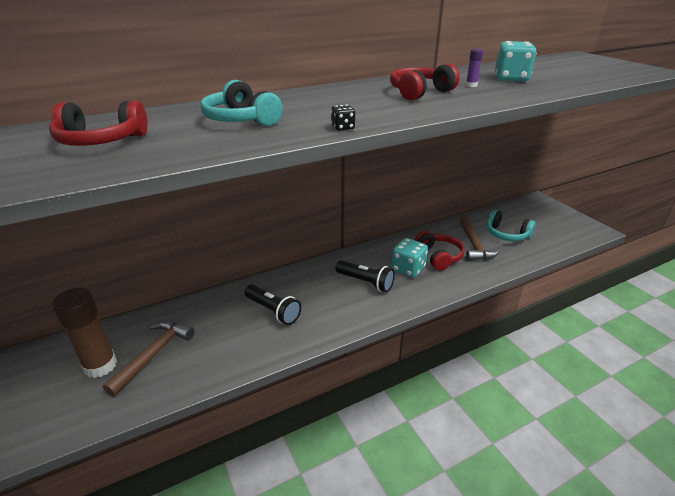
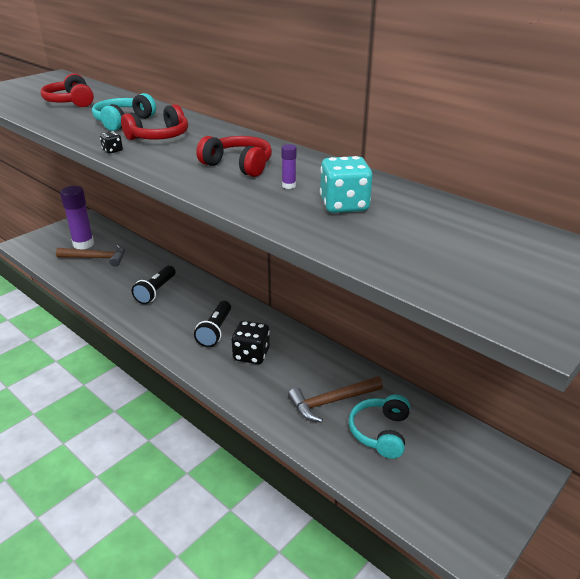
camera: 70 degrees right, 0 degrees up
brown glue stick [52,288,117,378] -> purple glue stick [60,186,94,249]
turquoise dice [391,238,428,278] -> black dice [231,321,270,364]
red headphones [415,231,465,271] -> red headphones moved to [121,104,188,140]

